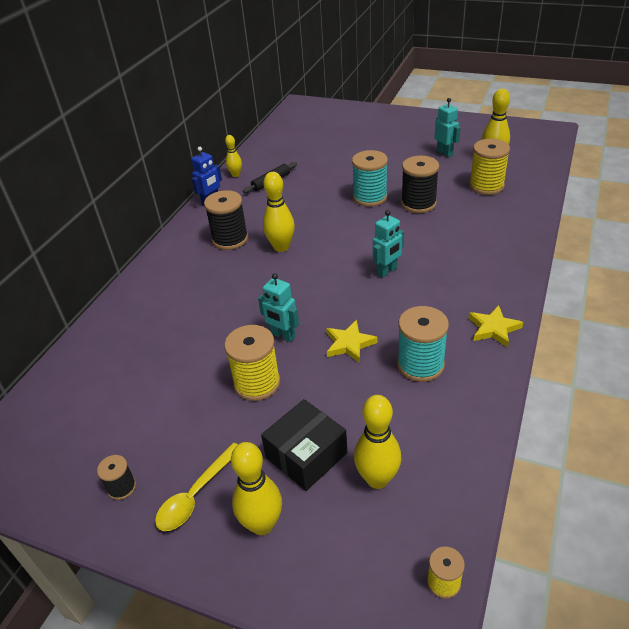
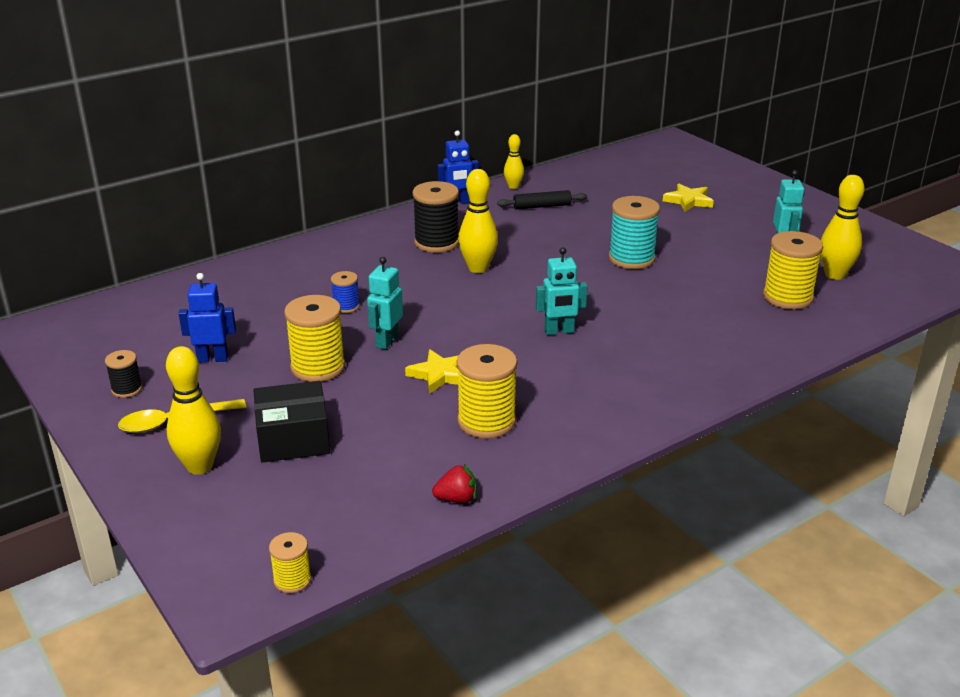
camera: 30 degrees right, 10 degrees down
turquoise robot [258,273,299,342] -> turquoise robot turned 45 degrees clockwise [367,257,403,350]
yellow bowling pin [354,395,401,489] -> none
turquoise spool [397,306,449,382] -> yellow spool [457,344,517,438]
black spool [401,156,439,213] -> none
yellow star [469,305,523,348] -> yellow star moved to [663,184,714,212]
none -> blue robot [179,273,236,363]
none -> blue spool [331,271,360,313]
none -> red strawberry [432,464,477,503]

